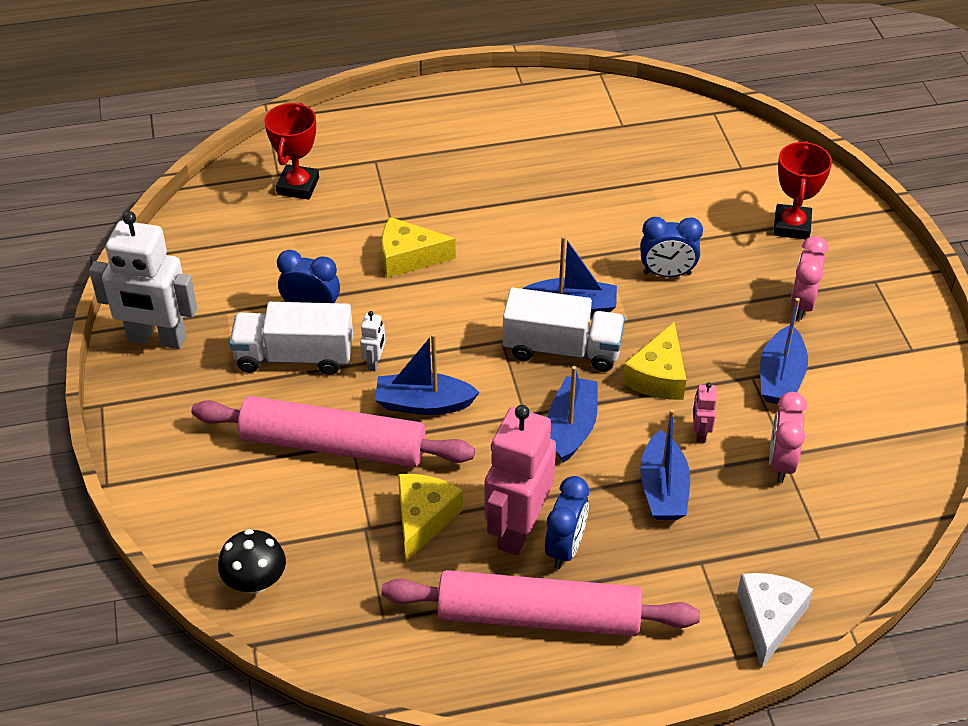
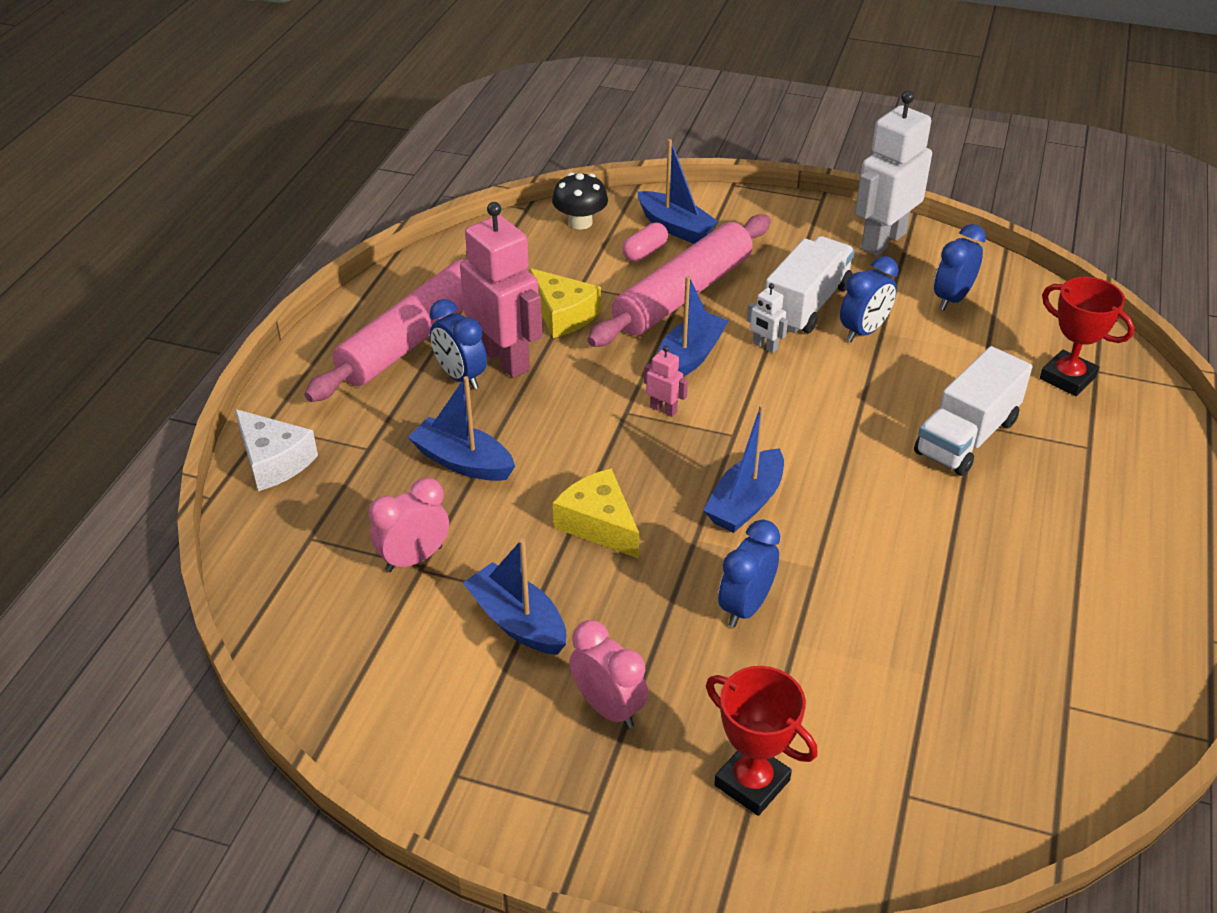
camera: 120 degrees right, 5 degrees down
yellow cheese [381,217,456,278] -> none
white truck [503,287,625,372] -> white truck moved to [914,346,1032,476]
blue boat [548,366,598,463] -> blue boat moved to [638,139,718,244]
pink robot [693,382,717,443] -> pink robot moved to [644,346,688,417]
pink clock [769,392,807,483] -> pink clock turned 75 degrees counterclockwise [369,478,449,572]
none -> pink capsule [622,223,668,261]
none -> blue clock [934,224,986,311]

